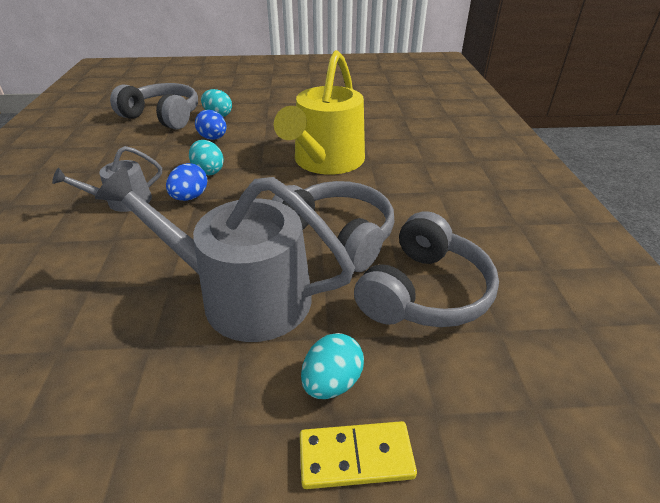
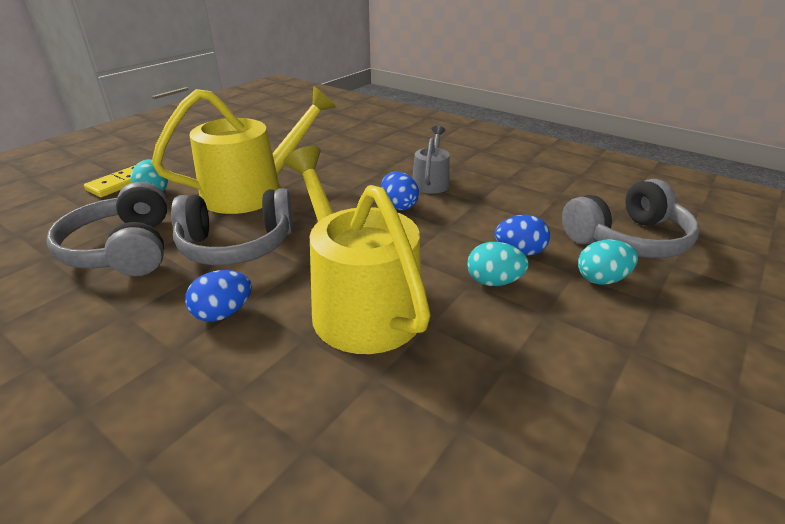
camera: 130 degrees right, 5 degrees down
grey watering can [95,167,355,342] -> yellow watering can [152,86,336,214]
turquoise egg [189,140,224,175] -> turquoise egg moved to [467,242,529,286]
none -> blue egg [185,270,252,322]

